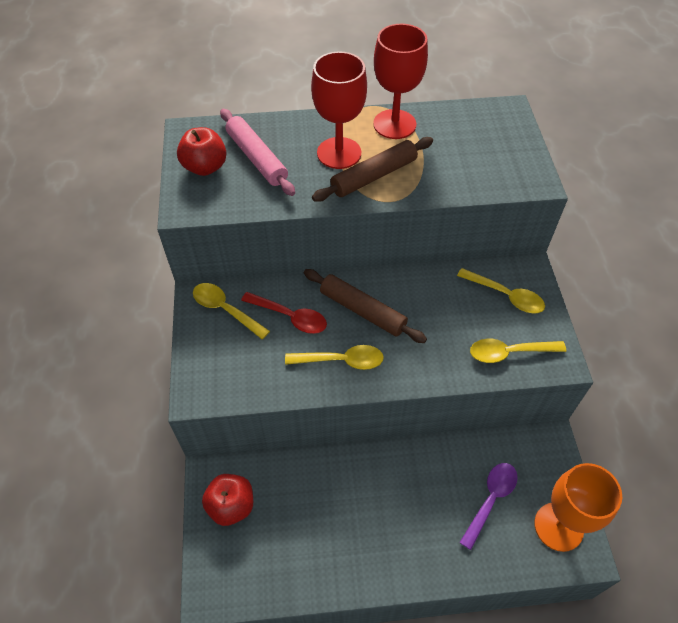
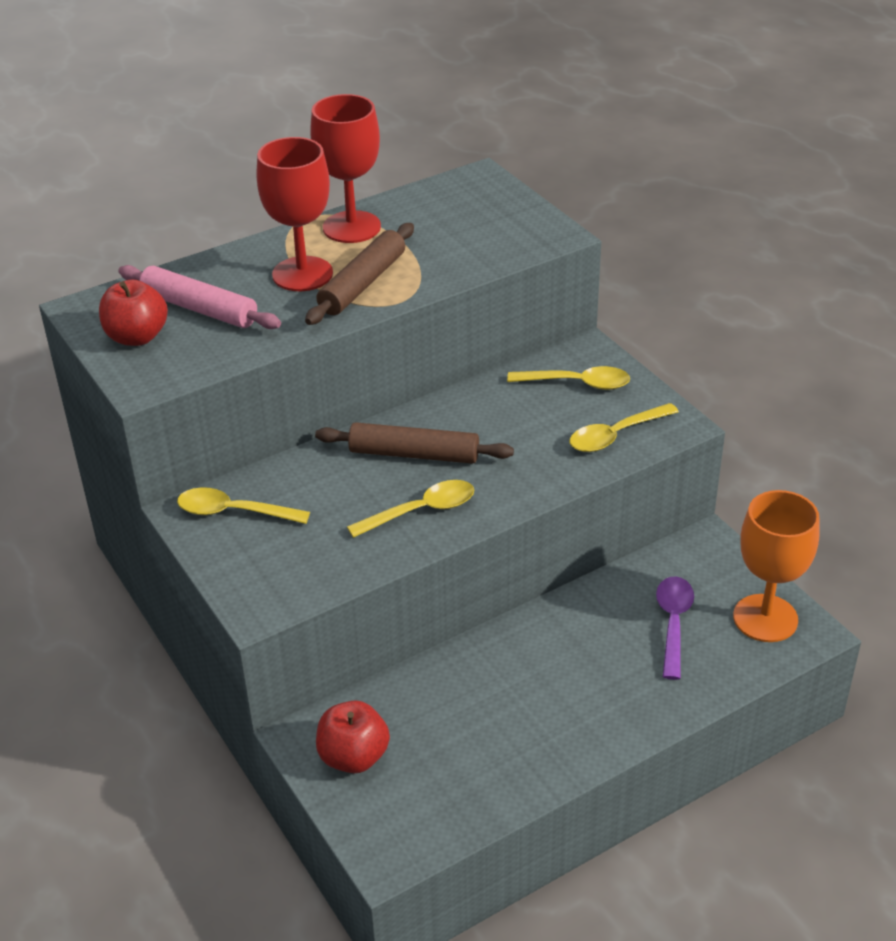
camera: 25 degrees left, 15 degrees down
red spoon [241,292,327,334] -> none

